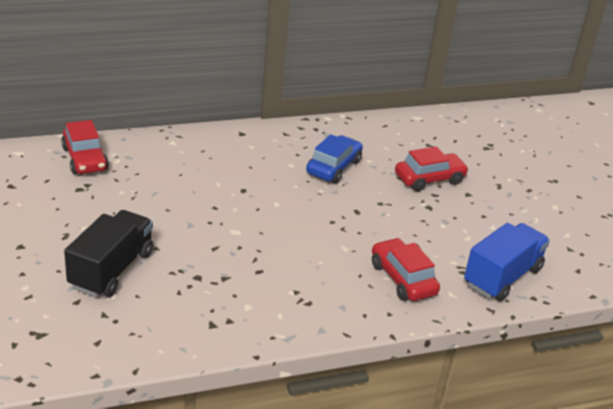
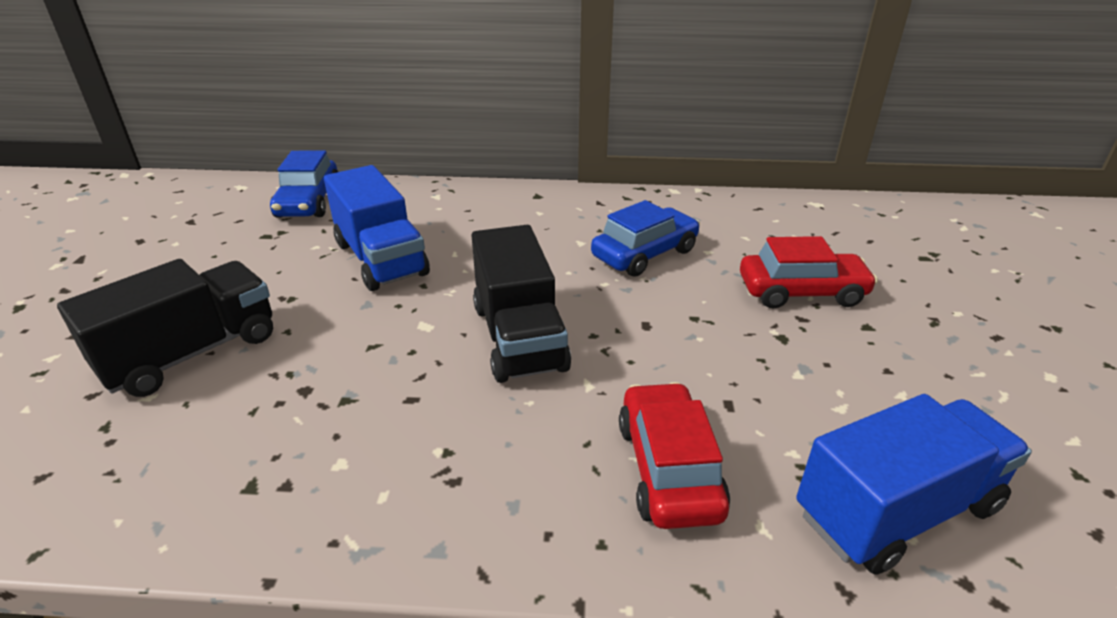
camera: 25 degrees right, 0 degrees up
red car [61,120,109,174] -> blue car [270,150,338,218]
none -> blue truck [324,165,430,291]
none -> black truck [471,225,571,383]

